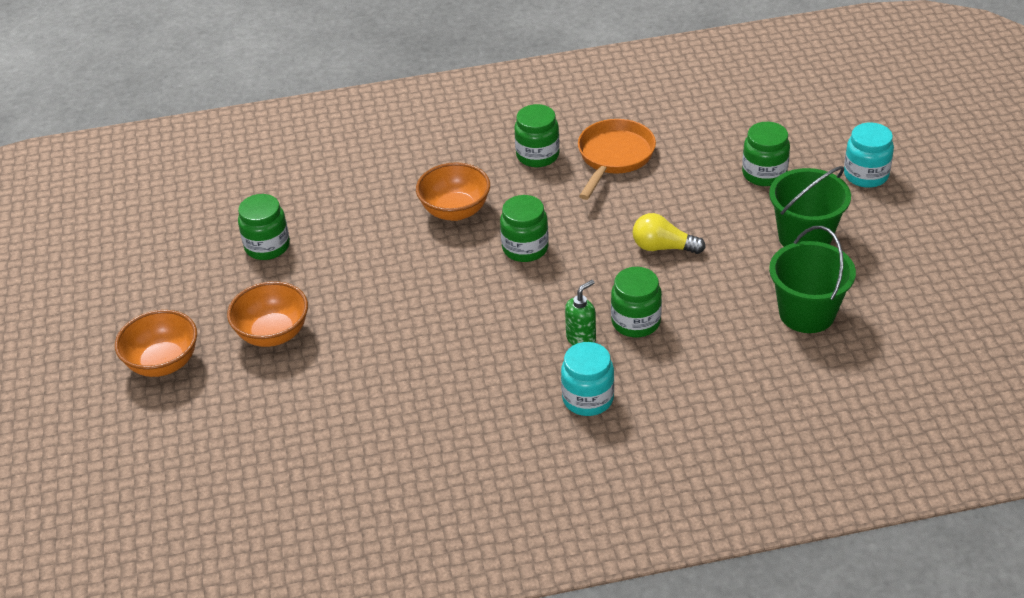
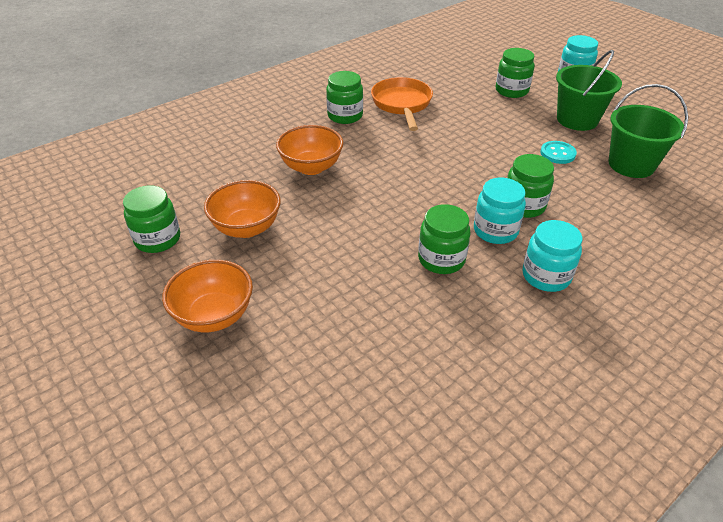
camera: 30 degrees left, 0 degrees up
orange bowl [115,310,197,377] -> orange bowl moved to [204,180,281,238]
green jar [500,195,549,262] -> green jar moved to [418,204,471,274]
green soap dispenser [565,280,596,345] -> turquoise jar [474,178,526,244]
yellow light bulb [633,213,706,254] -> none
none -> turquoise button [540,141,577,164]

